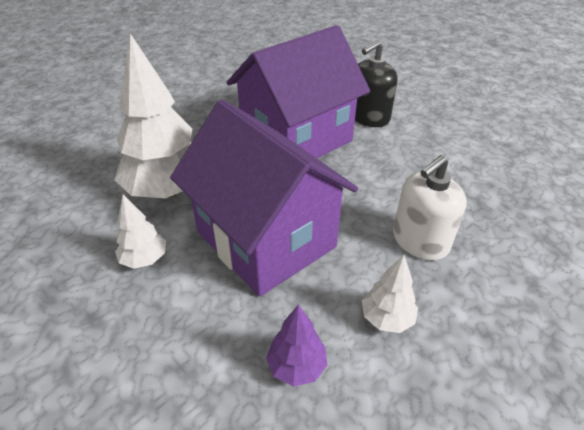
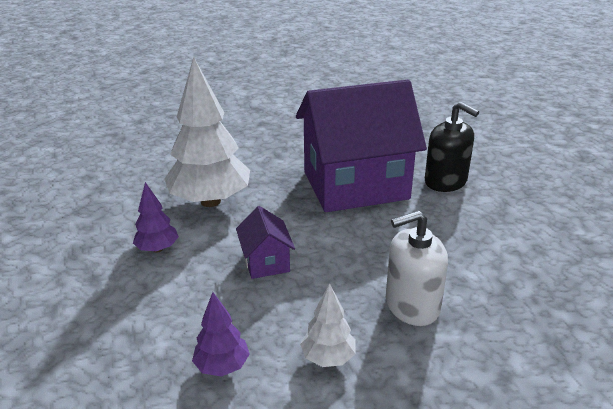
camera: 25 degrees right, 10 degrees down
white tree [115,195,166,269] -> purple tree [133,182,179,253]
purple house [170,100,358,297] -> purple house [236,206,295,279], size x0.41
black soap dispenser [355,40,397,127] -> black soap dispenser turned 120 degrees counterclockwise [425,102,479,192]

